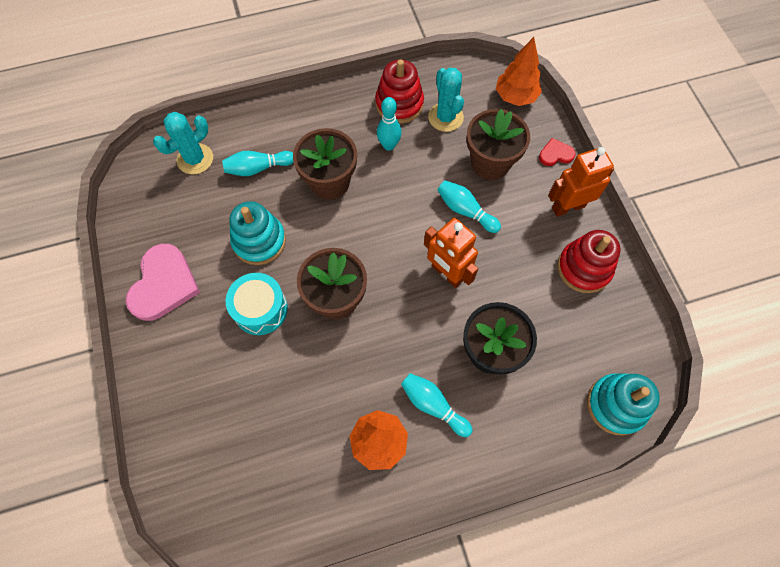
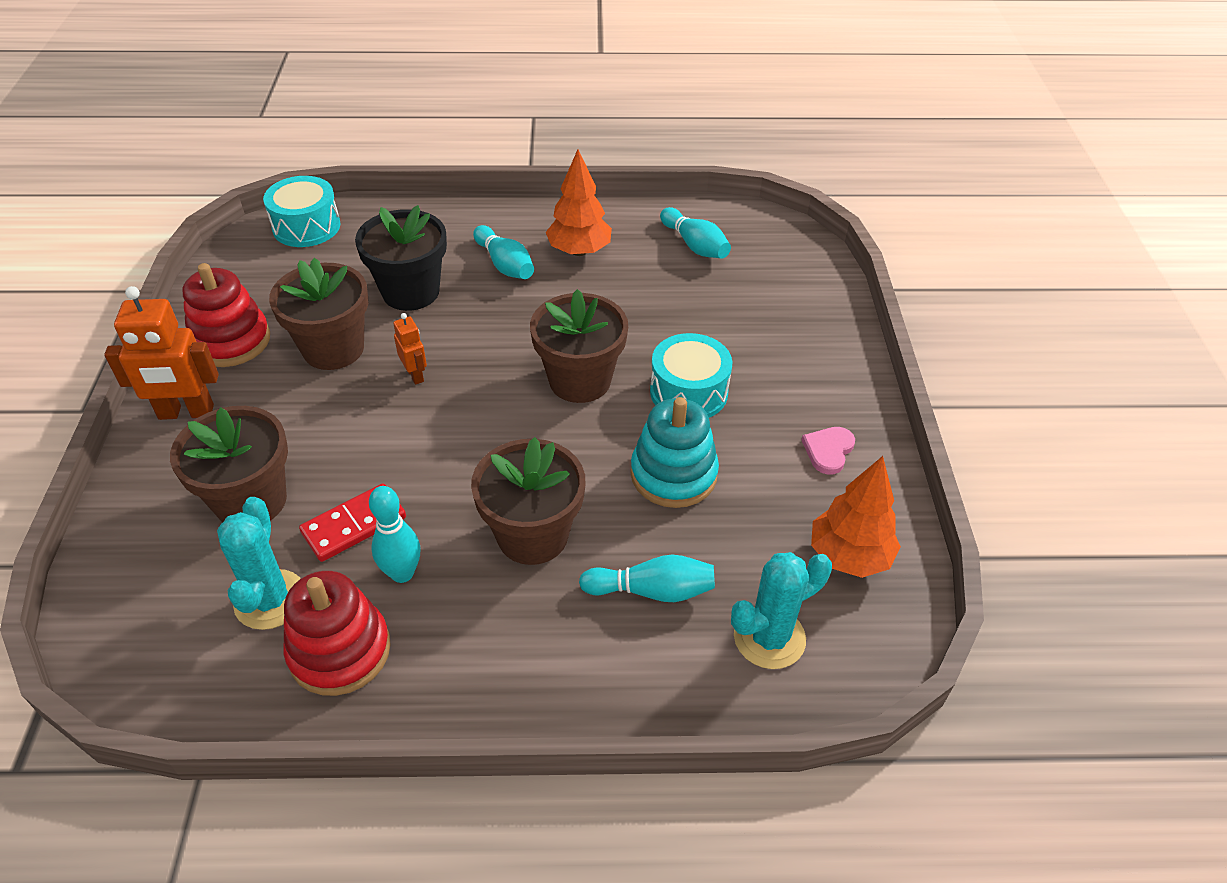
camera: 165 degrees left, 20 degrees down
pink heart [126,244,200,321] -> pink heart [801,427,855,475], size x0.49
orange robot [424,218,478,288] -> orange robot [393,313,427,385], size x0.53
turquoise bowling pin [437,180,501,233] -> turquoise bowling pin moved to [660,207,731,258]
orange tree [496,37,542,106] -> orange tree moved to [811,456,901,578]
red heart [539,138,576,166] -> none
turquoise stacking toy [587,373,660,436] -> turquoise drum [263,176,340,247]
none -> brown flower pot [269,258,368,370]
none -> red domino [299,483,406,562]

